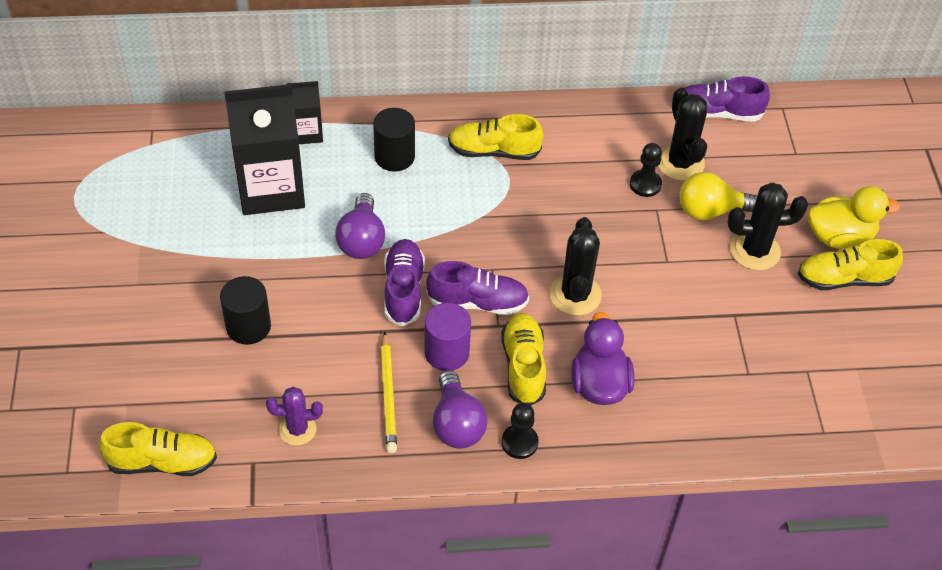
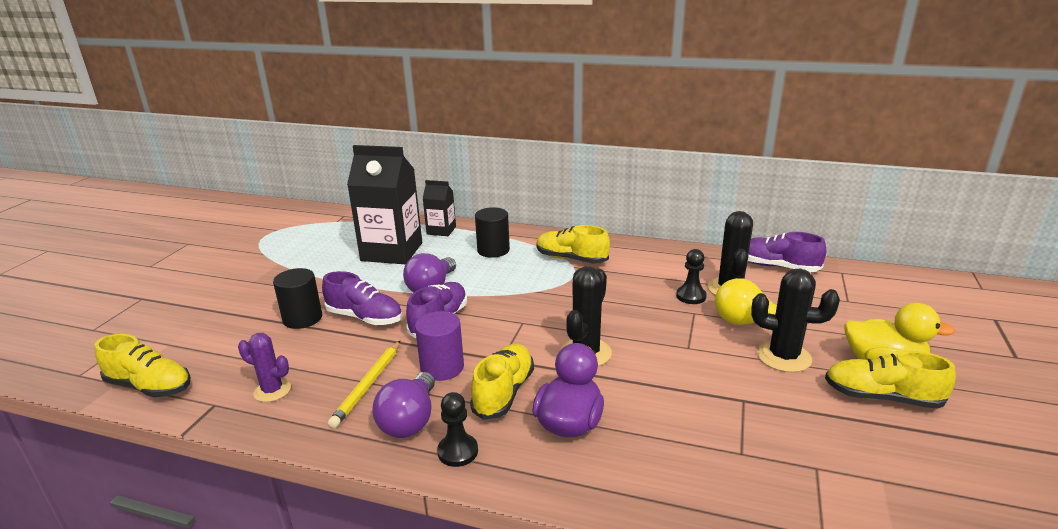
camera: 25 degrees right, 25 degrees down
purple shoe [426,261,529,315] -> purple shoe moved to [322,271,402,325]

